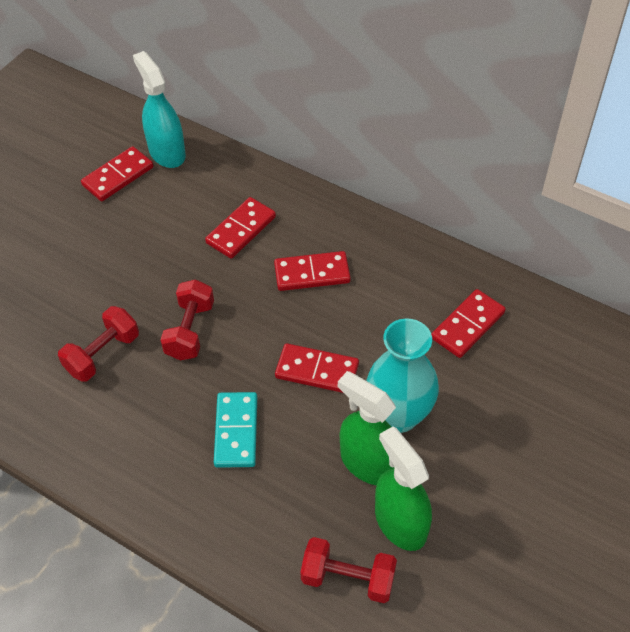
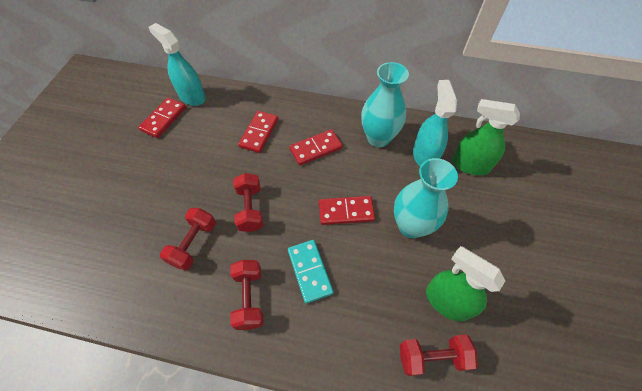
camera: 20 degrees left, 5 degrees up
green spray bottle [338,371,396,485] -> green spray bottle moved to [452,99,520,175]
red domino [431,289,506,358] -> turquoise spray bottle [413,80,457,166]
none -> red dumbbell [230,260,264,330]
none -> turquoise vase [361,62,409,147]

